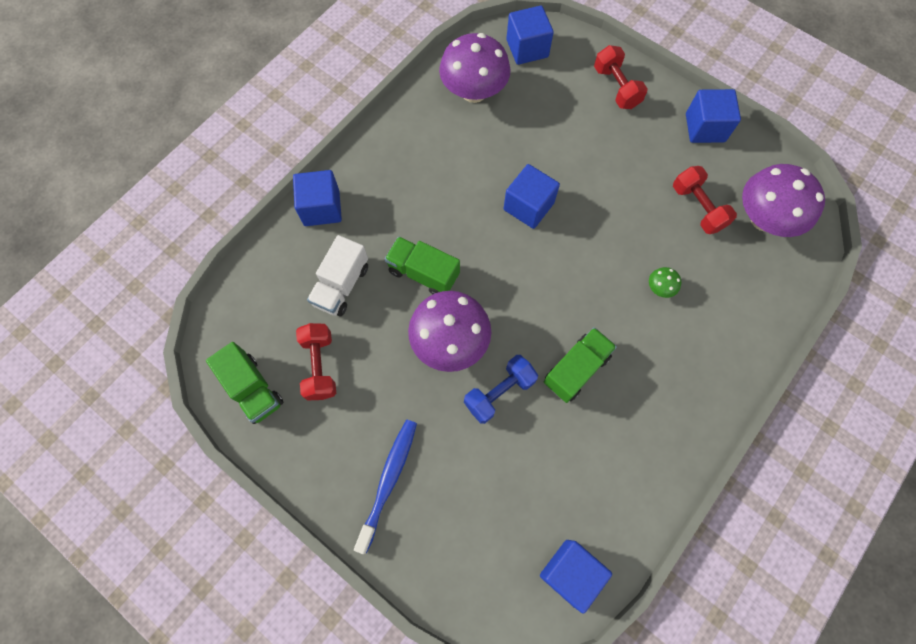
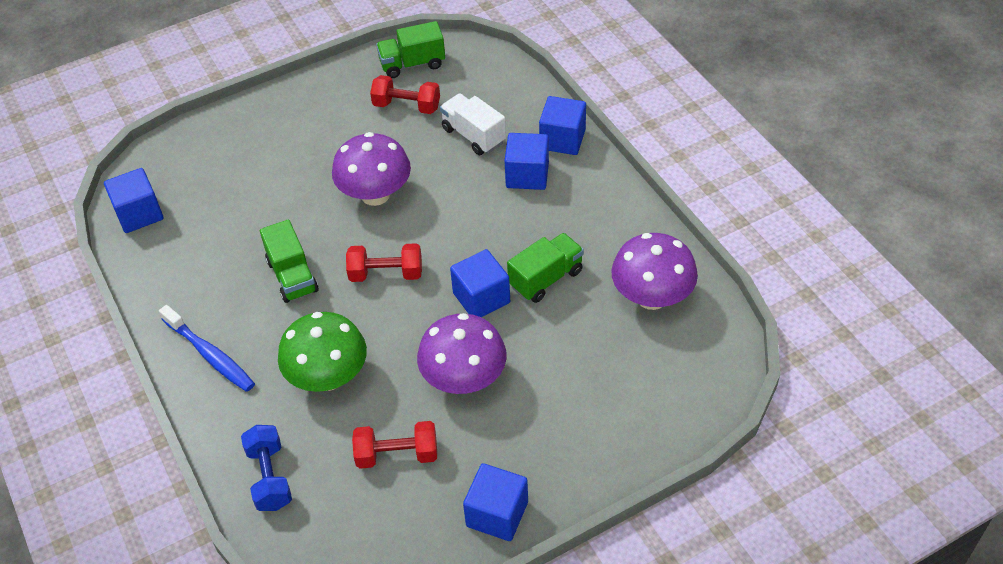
camera: 115 degrees right, 20 degrees down
blue toothbrush [354,420,417,554] -> blue toothbrush moved to [159,305,255,392]
green truck [385,236,460,295] -> green truck moved to [507,233,584,303]
blue dumbbell [464,355,538,424] -> blue dumbbell moved to [241,425,292,511]
blue cube [506,5,554,65] -> blue cube moved to [505,133,549,190]
red dumbbell [594,45,648,109] -> red dumbbell moved to [346,243,422,282]
green mushroom [649,267,681,298] -> green mushroom [278,312,367,392], size x2.44
purple mushroom [742,164,825,237] -> purple mushroom moved to [417,313,507,394]

